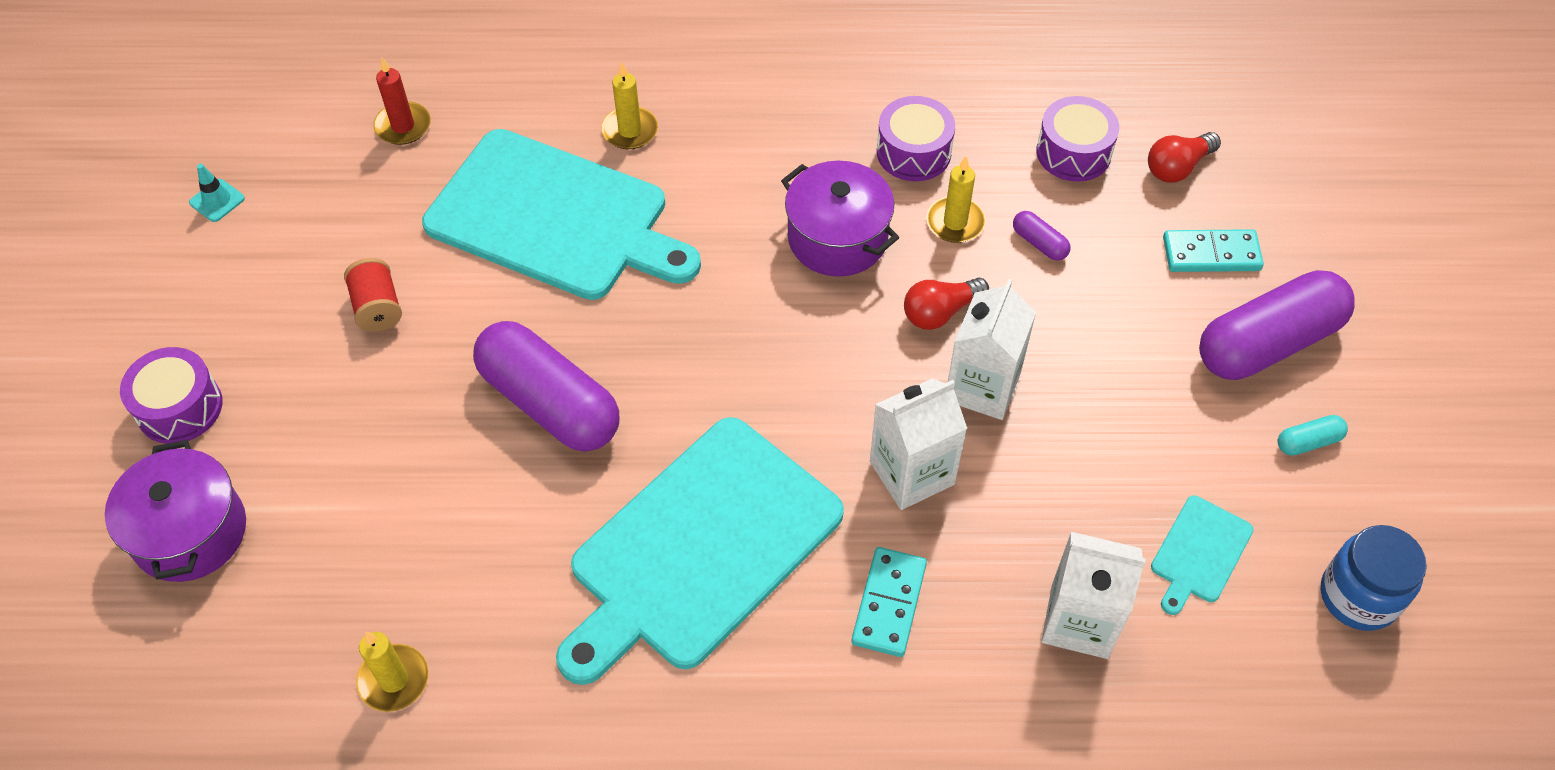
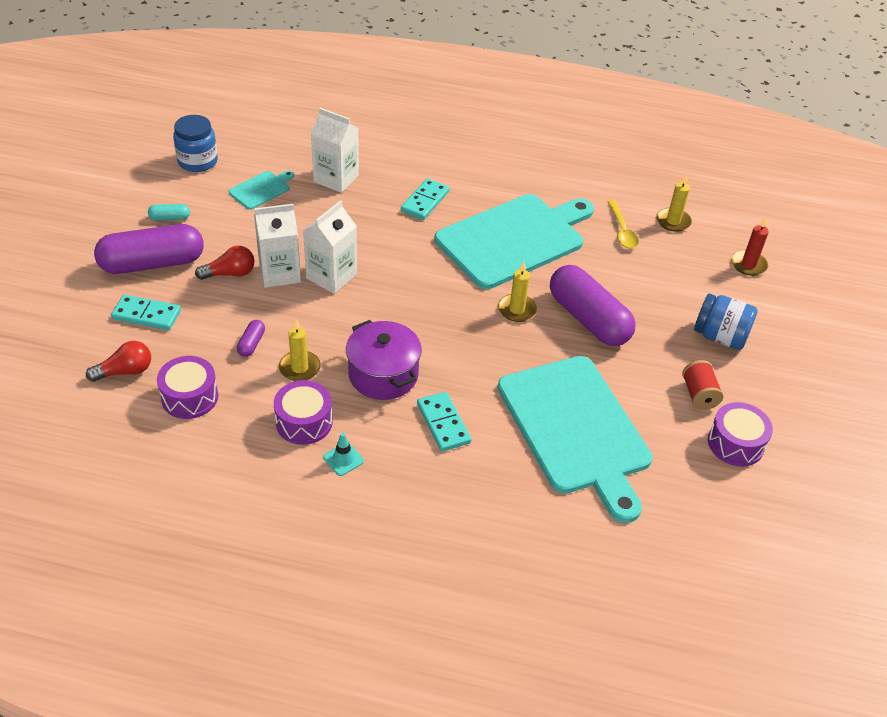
camera: 170 degrees left, 10 degrees down
purple pot [105,440,246,582] -> none
purple drum [120,347,222,444] -> purple drum moved to [708,402,773,466]
turquoise traffic cone [189,164,245,222] -> turquoise traffic cone moved to [323,433,364,476]
red candle [373,58,431,145] -> red candle moved to [731,217,769,276]
turquoise cutting board [422,129,701,300] -> turquoise cutting board turned 150 degrees counterclockwise [498,356,652,523]
yellow candle [601,62,658,149] -> yellow candle moved to [498,262,537,322]
white carton [870,378,967,510] -> white carton moved to [254,204,301,288]
red light bulb [904,278,989,330] -> red light bulb moved to [195,246,255,280]
purple capsule [1013,211,1071,261] -> purple capsule turned 45 degrees clockwise [237,320,265,357]
none -> turquoise domino [417,392,471,452]
none -> yellow spoon [607,200,639,248]
none -> blue jar [694,293,758,350]

